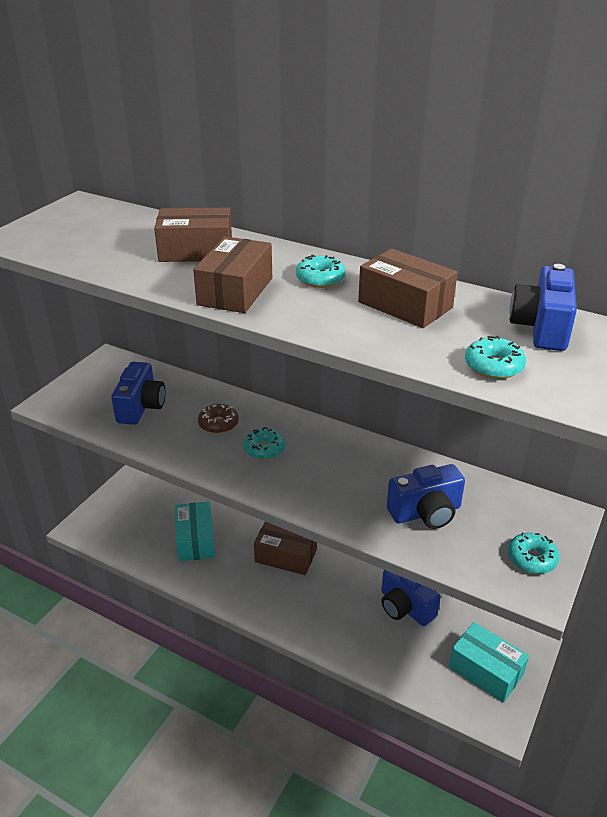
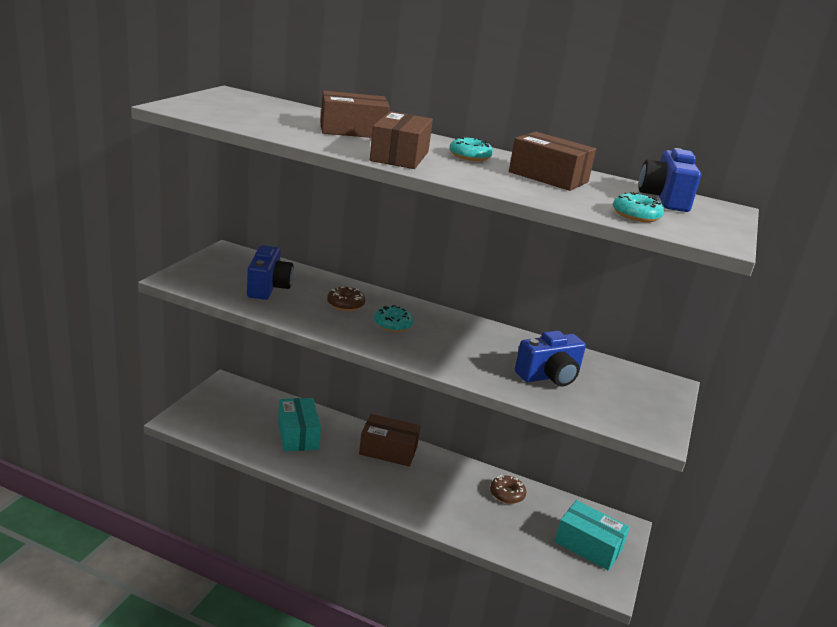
camera: 10 degrees left, 10 degrees down
blue camera [381,570,440,626] -> brown donut [490,475,526,504]
turquoise donut [508,533,559,574] -> none

